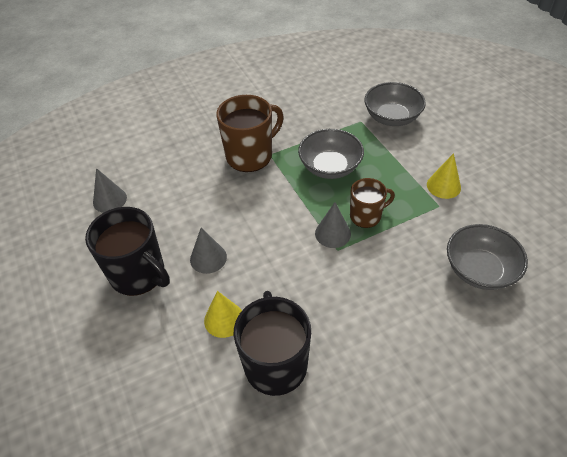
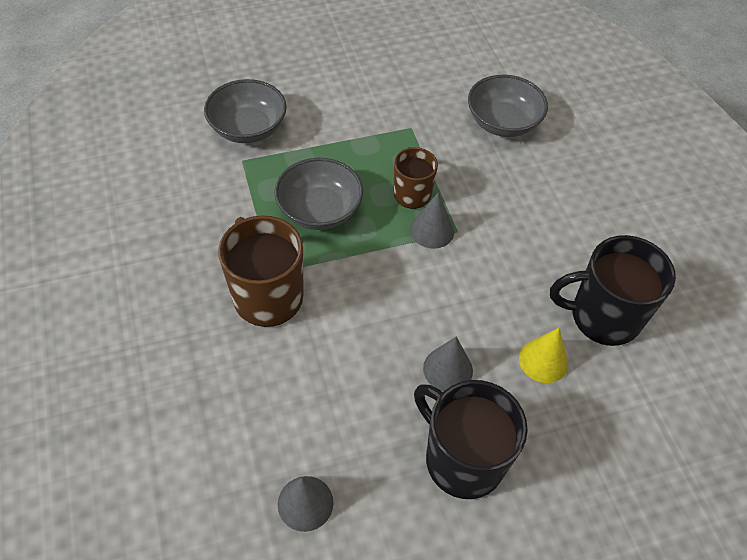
camera: 85 degrees left, 5 degrees up
black mug [85,207,170,296] -> black mug turned 90 degrees counterclockwise [414,380,528,499]
yellow cone [427,153,461,199] -> none

